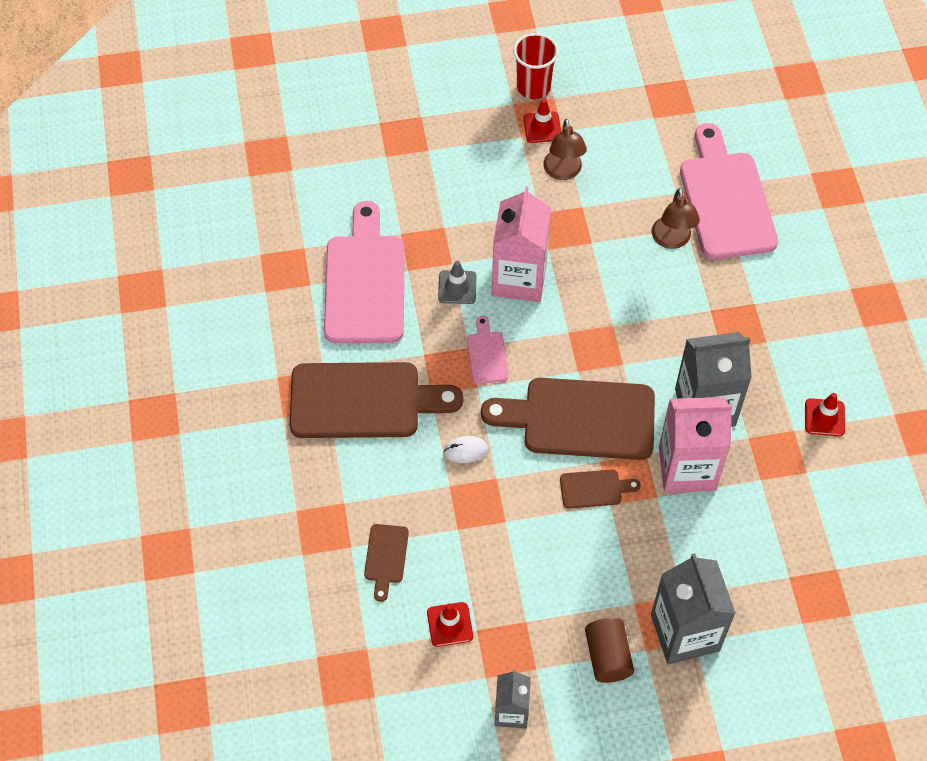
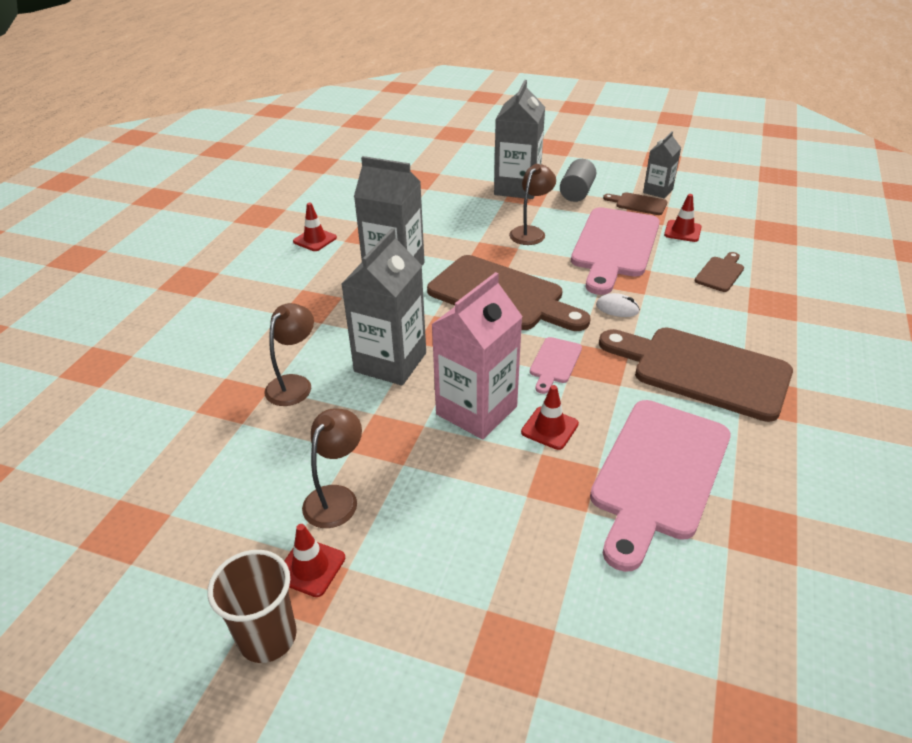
camera: 150 degrees left, 20 degrees down
grey traffic cone [438,261,477,304] -> red traffic cone [521,385,579,450]
red cup [513,33,558,99] -> brown cup [208,550,297,663]
brown cutting board [560,470,641,509] -> brown cutting board moved to [603,192,667,215]
brown cylinder [585,618,634,683] -> grey cylinder [560,159,596,202]
pink carton [659,397,733,493] -> none
pink cutting board [680,123,778,260] -> pink cutting board moved to [571,207,660,295]
none -> grey carton [341,228,426,385]
none -> brown lamp [509,164,556,245]

